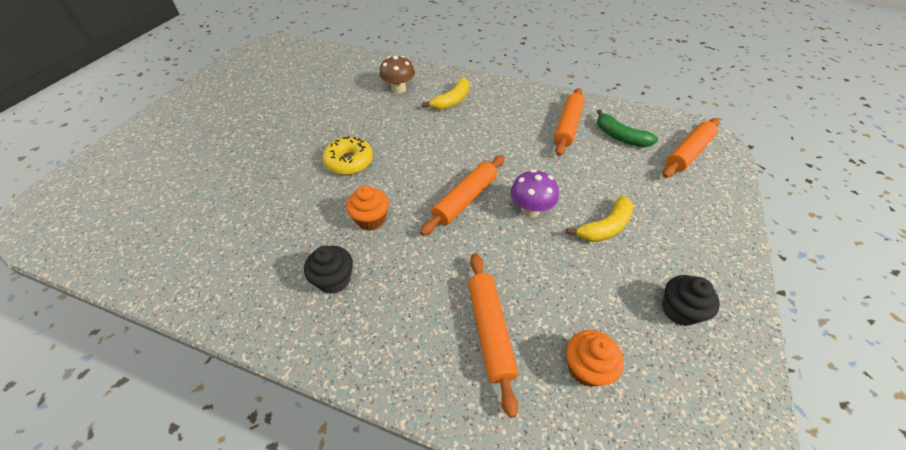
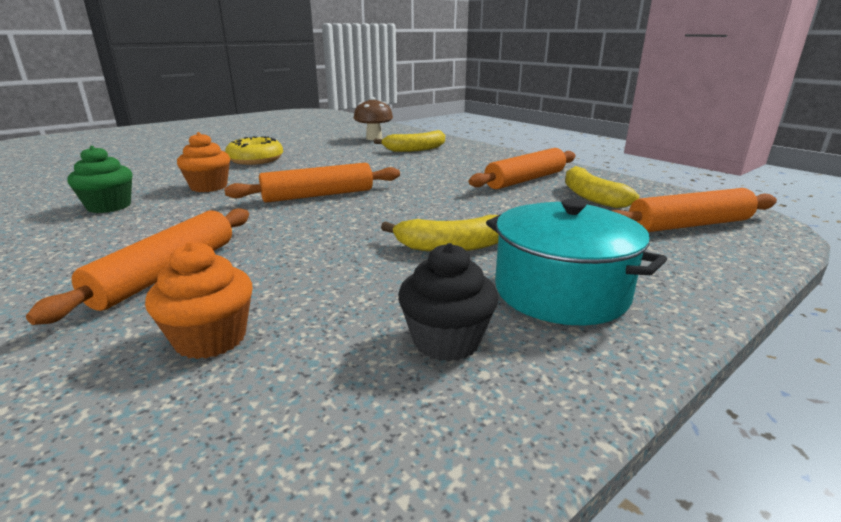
camera: 30 degrees right, 25 degrees down
black cupcake [304,245,353,294] -> green cupcake [67,146,132,213]
purple mushroom [511,169,559,217] -> none
green banana [597,109,658,147] -> yellow banana [565,166,640,208]
none -> turquoise pot [486,199,667,326]

